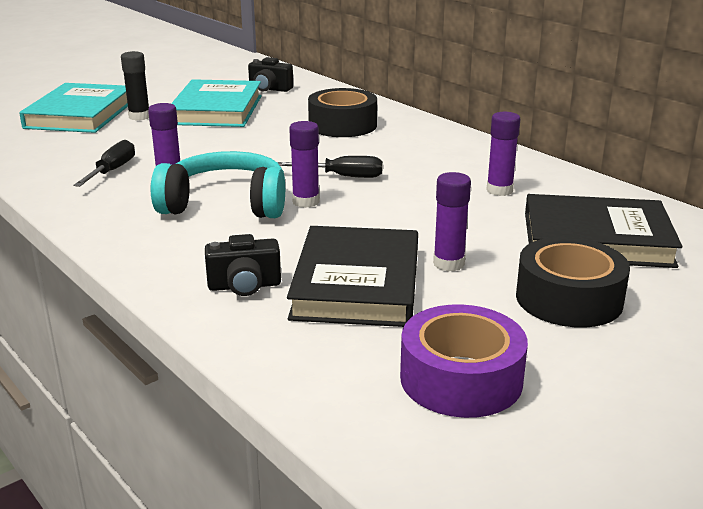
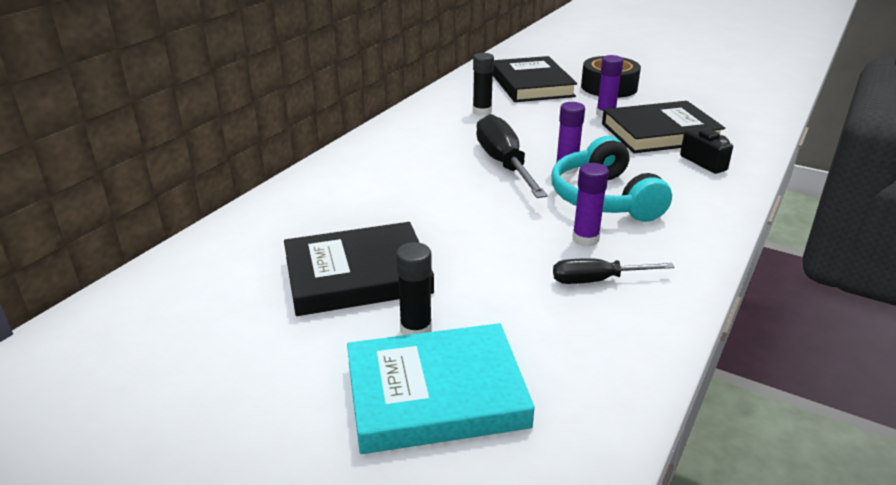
camera: 110 degrees left, 5 degrees up
turquoise book [171,79,262,127] -> black book [284,222,434,316]
black camera [248,57,293,92] -> none
black screwdriver [277,156,383,178] -> black screwdriver [476,114,548,198], size x1.73
black tape [308,88,377,137] -> none
purple tape [400,304,528,418] -> none
purple glue stick [486,112,520,196] -> black glue stick [473,53,494,116]

